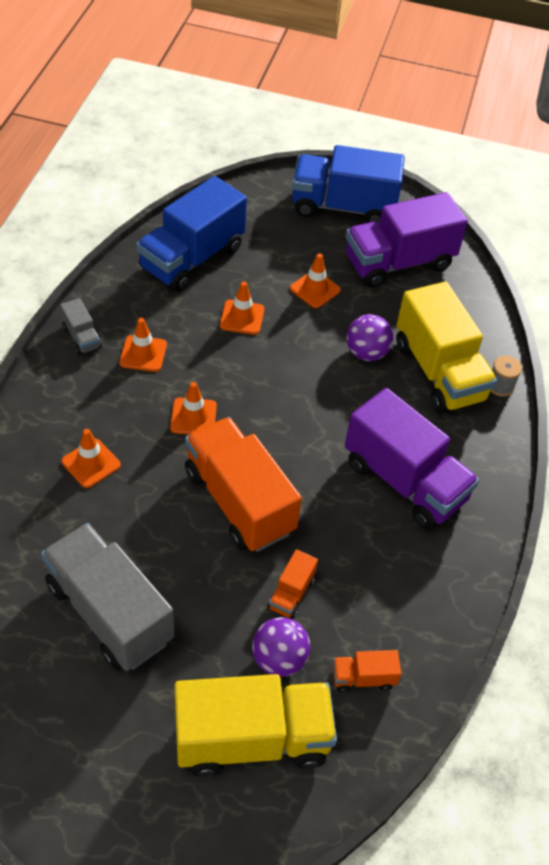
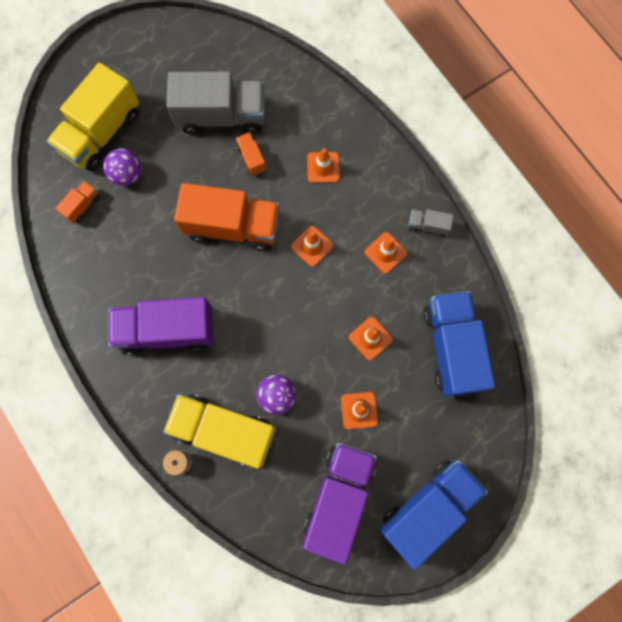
camera: 135 degrees right, 25 degrees up
orange truck [268,549,318,619] -> orange truck moved to [236,132,266,176]

